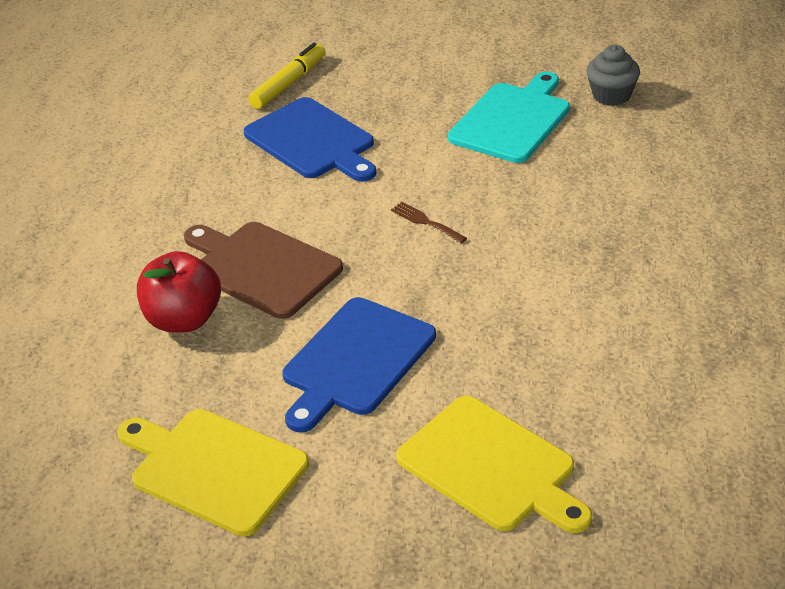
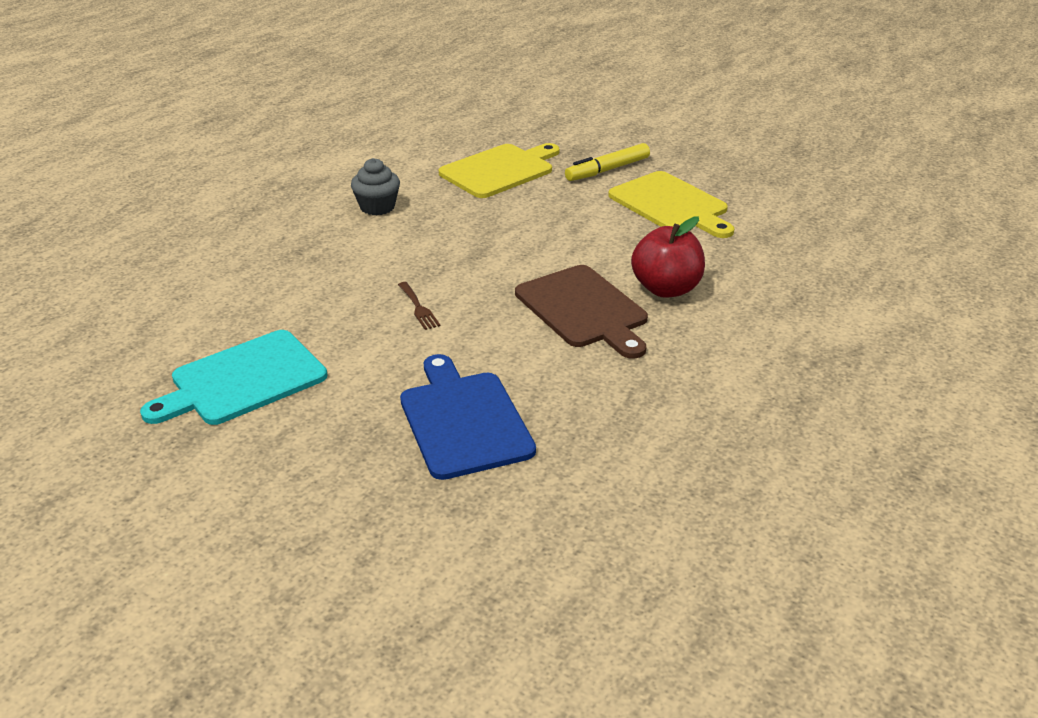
camera: 160 degrees left, 5 degrees down
yellow marker [248,43,325,109] -> yellow marker moved to [565,143,650,181]
blue cutting board [282,297,436,432] -> none
yellow cutting board [396,396,592,533] -> yellow cutting board turned 75 degrees clockwise [439,143,559,198]
grey cupcake [586,45,640,106] -> grey cupcake moved to [351,158,400,215]

